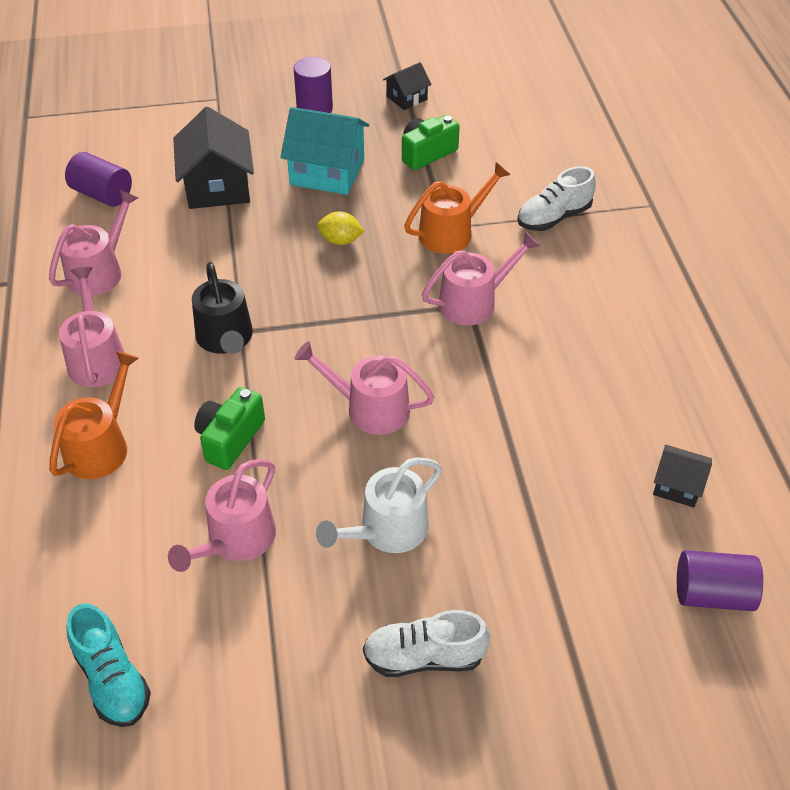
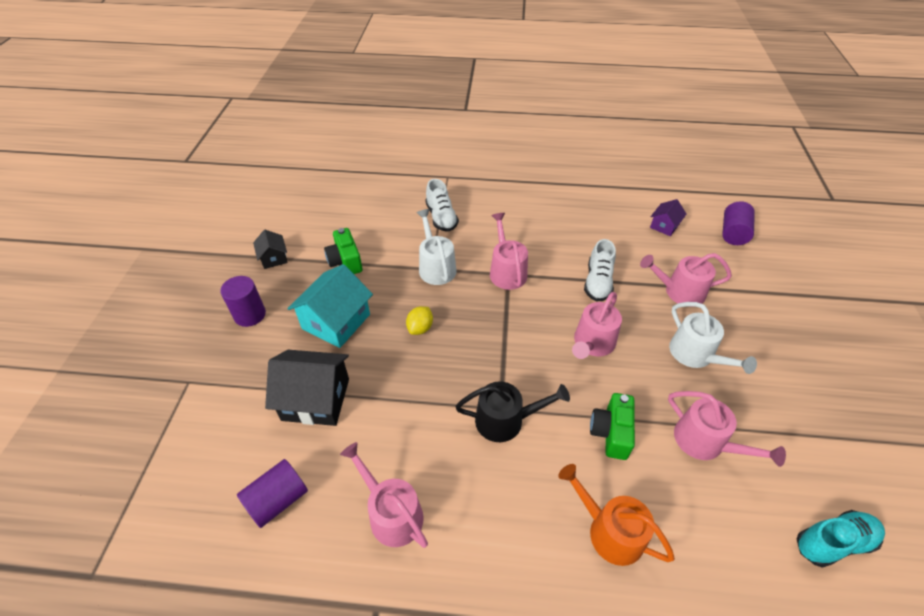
camera: 75 degrees left, 0 degrees up
pink watering can [59,267,125,387] -> pink watering can moved to [640,253,732,307]
green camera [194,387,265,470] -> green camera turned 60 degrees clockwise [590,393,635,460]
white shoe [363,610,490,677] -> white shoe moved to [584,239,616,301]
orange watering can [404,162,510,254] -> white watering can [416,209,456,285]
black house [653,445,712,508] -> purple house [650,199,687,236]

